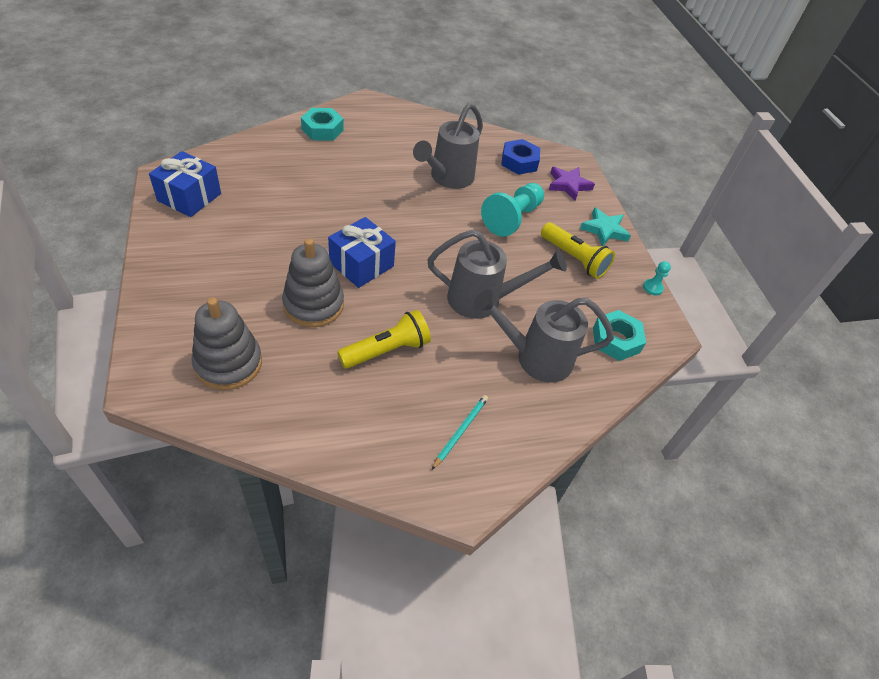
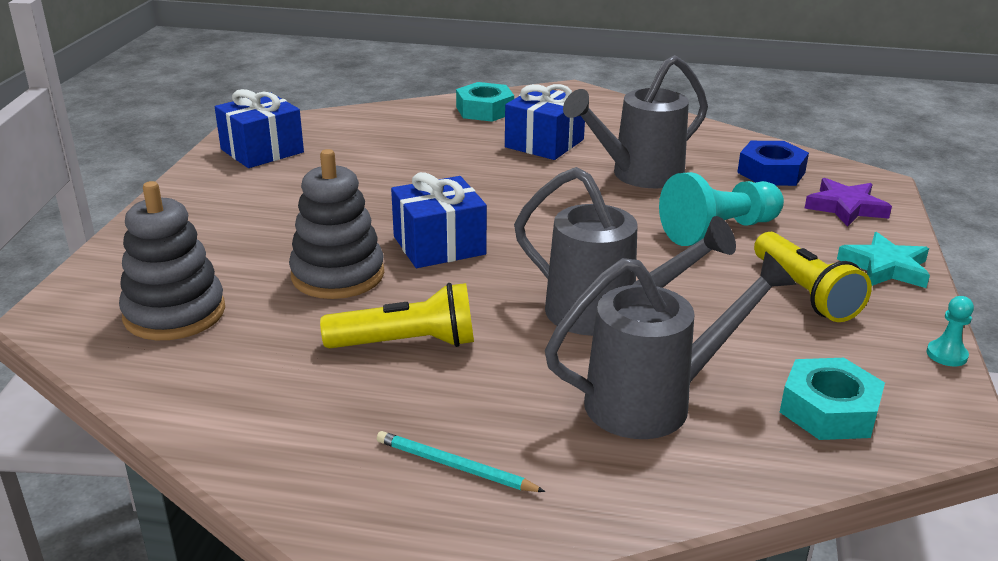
camera: 30 degrees right, 20 degrees down
turquoise pencil [432,395,488,470] -> turquoise pencil turned 120 degrees counterclockwise [377,431,546,492]
grey watering can [473,289,614,383] -> grey watering can turned 135 degrees clockwise [545,251,796,439]
none -> blue gift [505,84,585,160]

